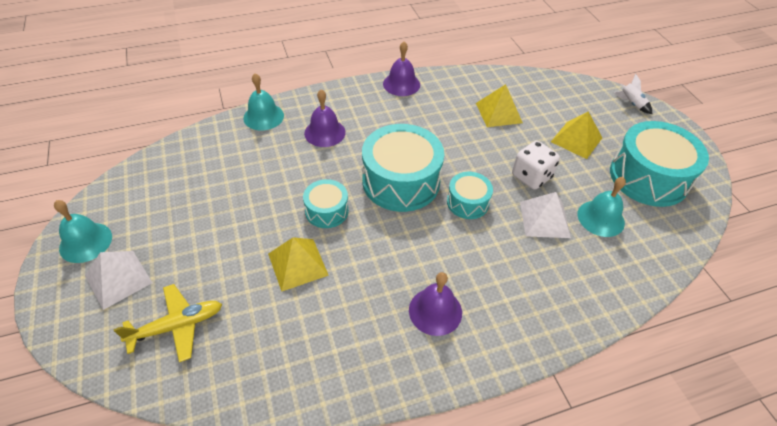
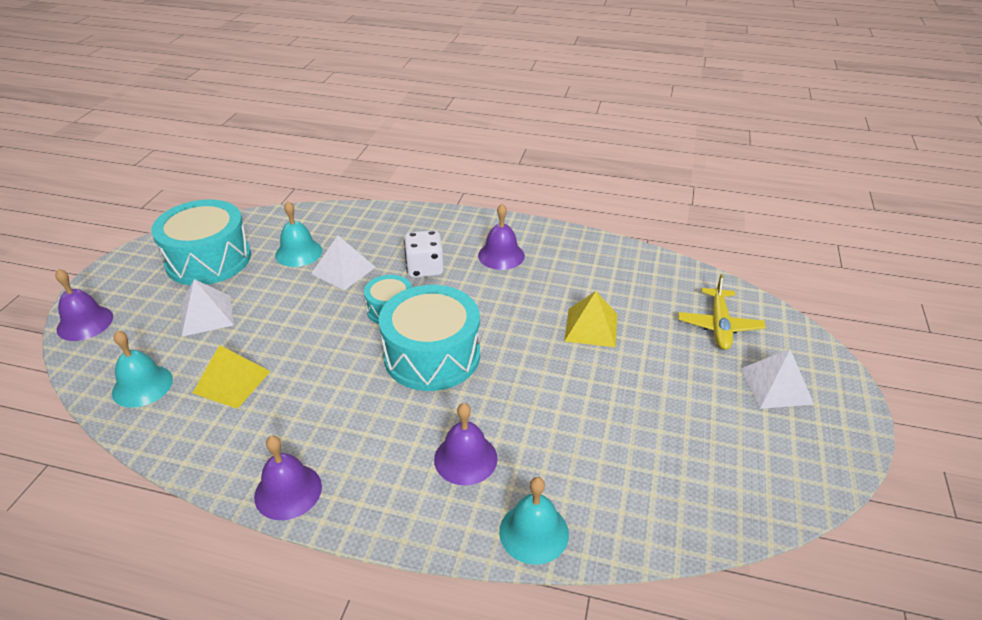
camera: 145 degrees left, 10 degrees down
turquoise bell [54,200,112,263] -> turquoise bell moved to [112,330,173,408]
yellow plane [114,284,222,363] -> yellow plane turned 90 degrees counterclockwise [678,274,766,350]
turquoise drum [303,179,349,228] -> none
white dice [512,141,560,190] -> white dice moved to [404,230,444,278]
yellow pyramid [551,112,602,159] -> white pyramid [180,279,234,337]
white rocket [614,74,652,114] -> purple bell [55,269,113,341]

